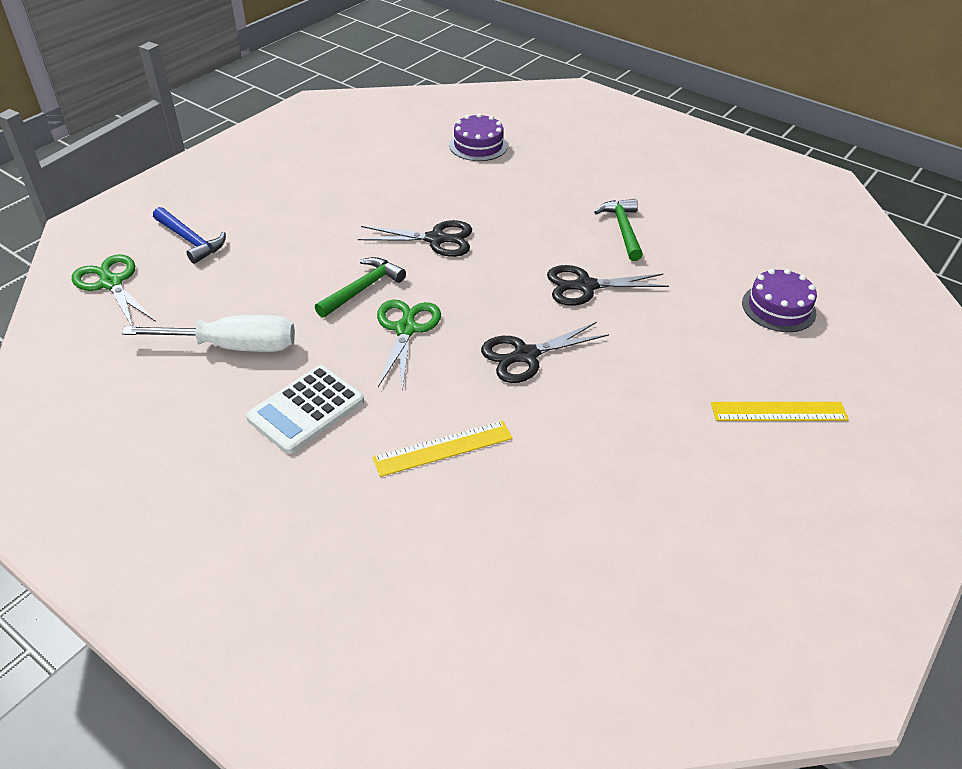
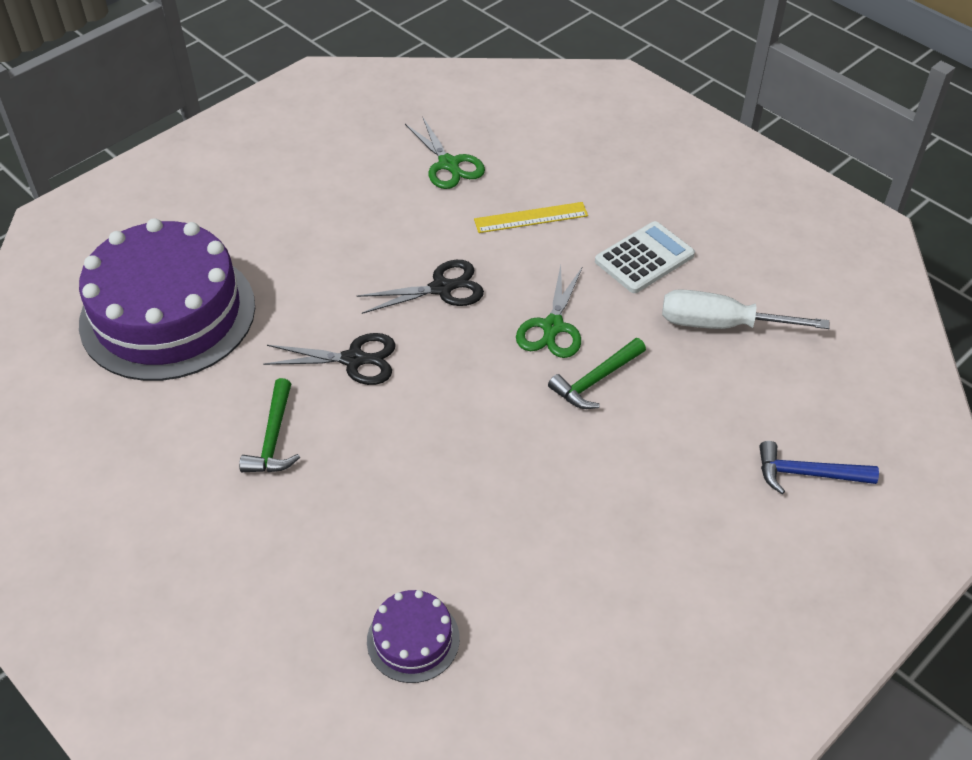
camera: 170 degrees left, 5 degrees up
green scissors [72,254,156,326] -> green scissors moved to [405,116,485,189]
blue hammer [153,207,226,264] -> blue hammer turned 45 degrees counterclockwise [759,441,879,494]
black scissors [358,220,472,257] -> none
yellow ruler [711,402,849,421] -> none
purple cake [742,269,817,332] -> purple cake [79,218,255,381], size x2.32

